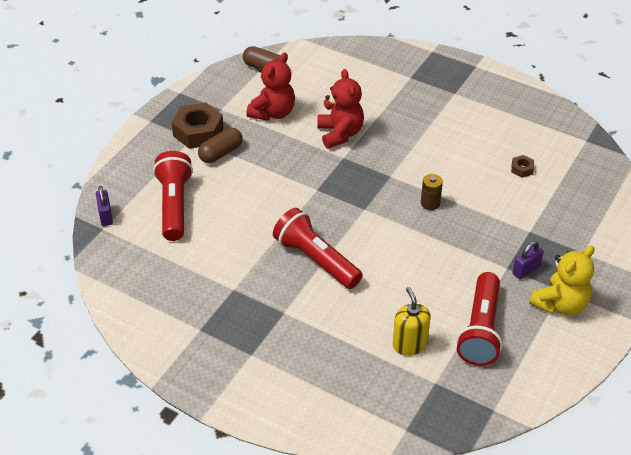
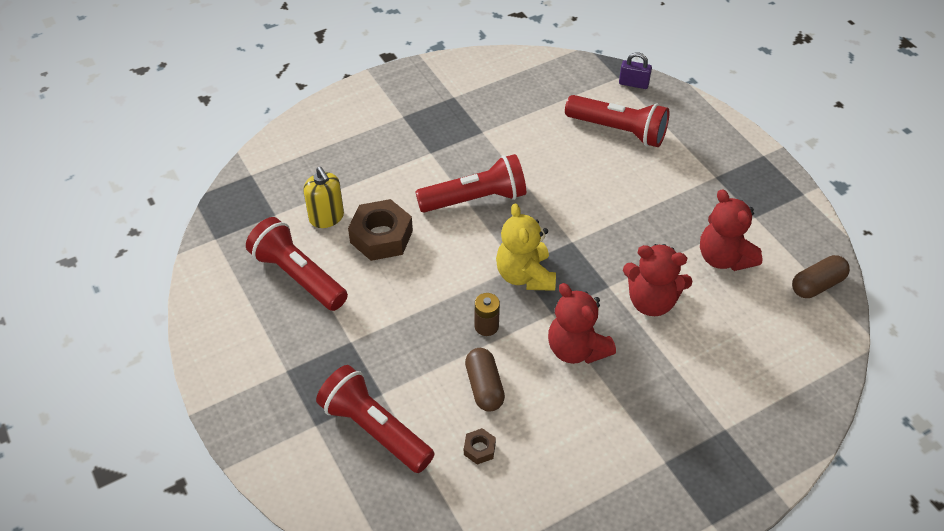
camera: 120 degrees right, 5 degrees up
brown nut [172,102,224,149] -> brown nut moved to [348,199,413,261]
brown capsule [198,128,243,163] -> brown capsule moved to [465,348,505,412]
yellow soap dispenser [393,287,431,356] -> yellow soap dispenser turned 45 degrees clockwise [303,167,344,228]
purple padlock [512,241,544,280] -> none
yellow teddy bear [529,246,595,315] -> yellow teddy bear moved to [496,203,556,291]
none -> red flashlight [316,365,434,473]
none -> red teddy bear [548,283,616,364]

